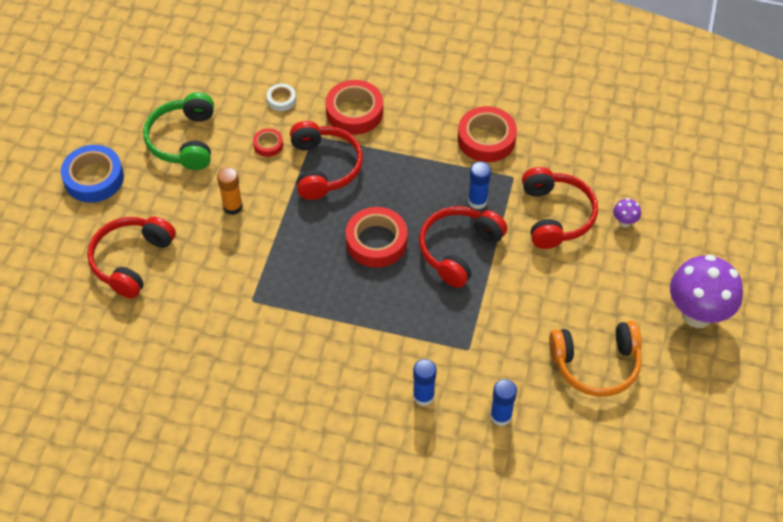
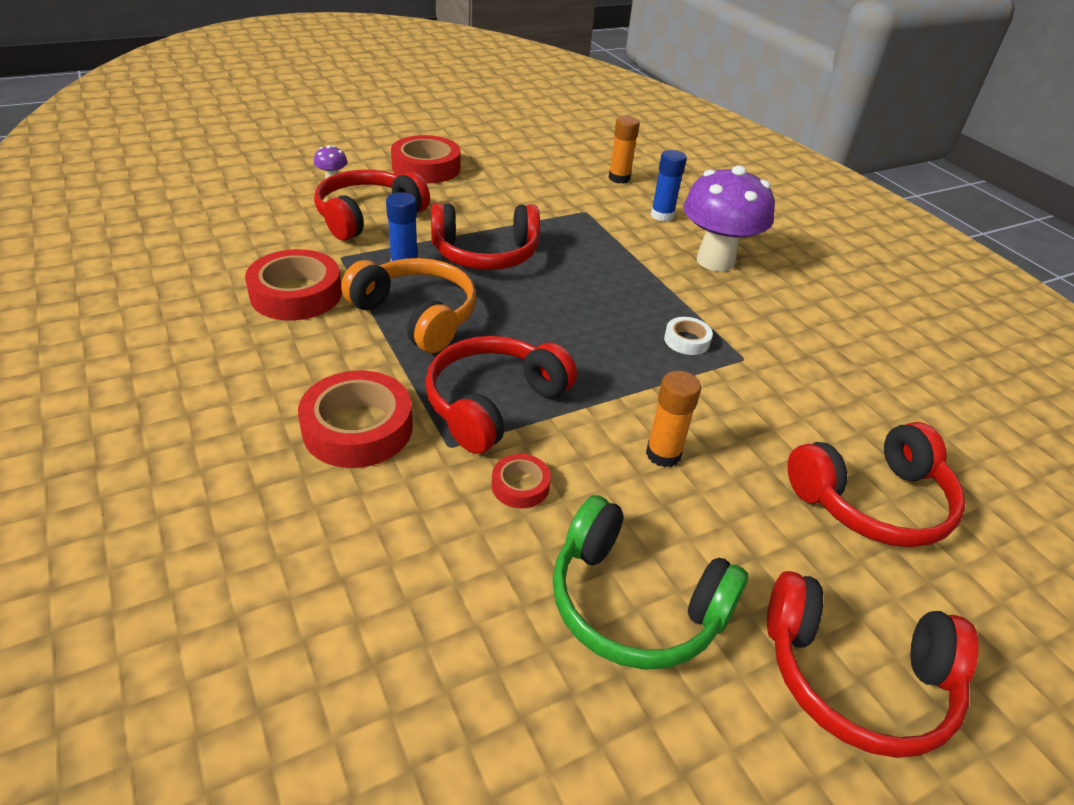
camera: 135 degrees left, 15 degrees down
blue tape [61,145,124,203] -> red headphones [767,571,979,758]
green headphones [143,92,214,170] -> green headphones turned 75 degrees clockwise [553,495,748,670]
white tape [267,84,296,111] -> white tape moved to [664,317,713,355]
red tape [346,207,407,268] -> red tape moved to [391,135,460,184]
blue glue stick [490,379,517,426] -> orange glue stick [608,116,640,184]
orange headphones [549,321,642,397] -> orange headphones moved to [341,258,476,353]
purple mushroom [670,255,743,328] -> purple mushroom moved to [683,165,775,272]

